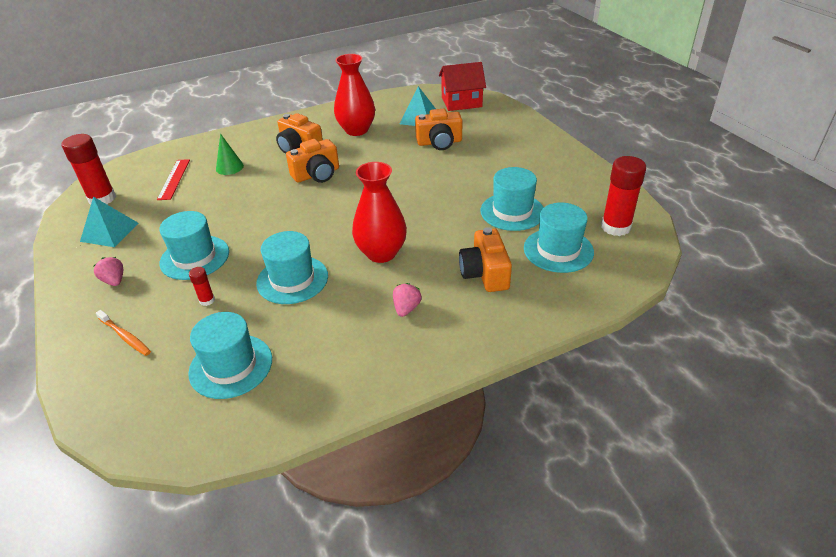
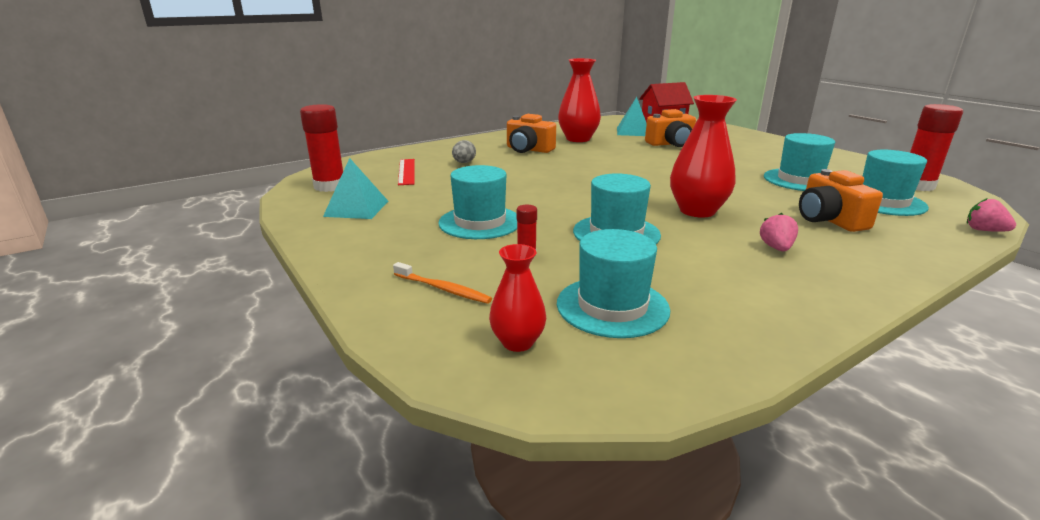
camera: 10 degrees left, 15 degrees down
pink strawberry [94,257,123,286] -> pink strawberry moved to [967,198,1016,232]
green cone [216,134,244,175] -> grey egg [452,140,476,163]
orange camera [286,139,339,183] -> none
none -> red vase [489,244,546,352]

